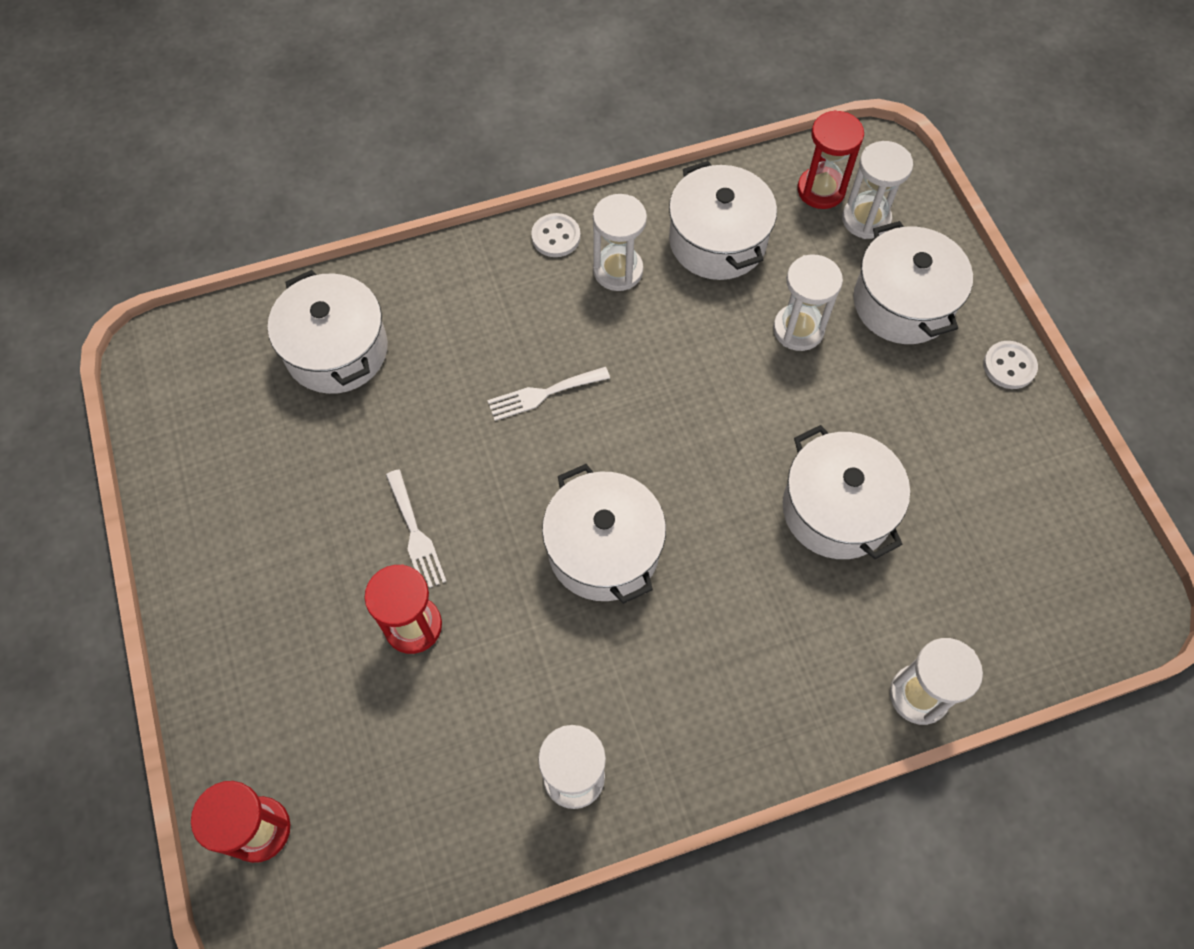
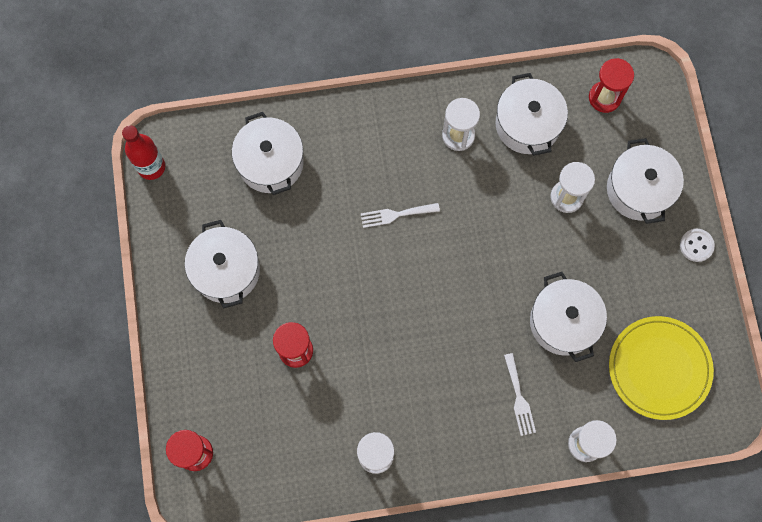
camera: 10 degrees right, 10 degrees up
white fork [386,469,446,588] -> white fork moved to [504,353,536,436]
white button [531,213,580,257] -> none
white pot [542,464,666,604] -> white pot moved to [185,220,260,308]
white hourglass [842,141,913,239] -> none
none -> red bottle [122,125,165,180]
none -> yellow plate [609,316,714,420]

